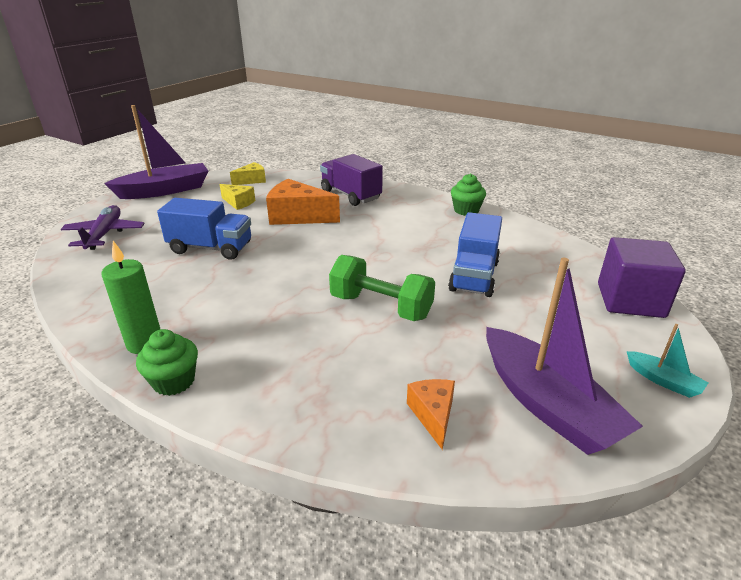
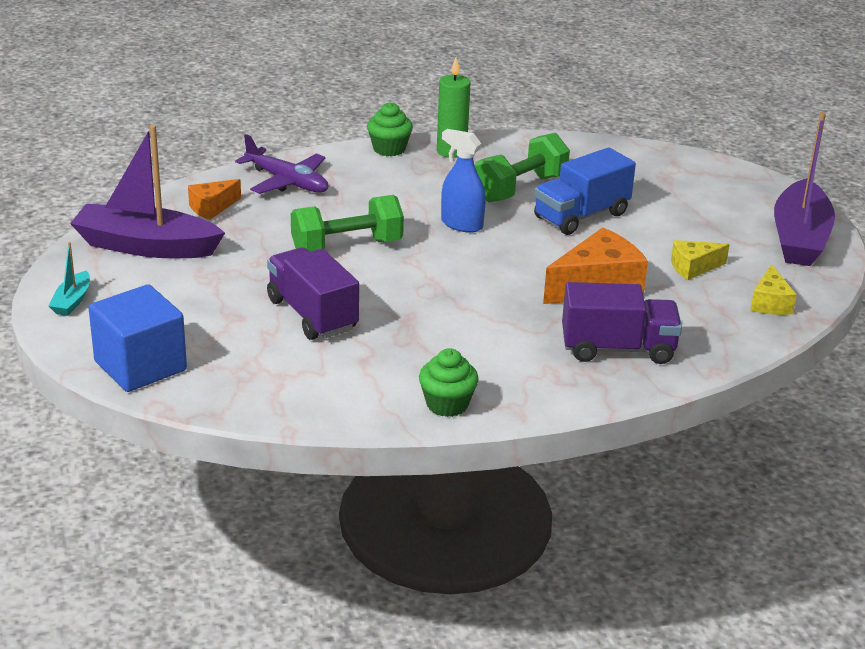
camera: 130 degrees right, 0 degrees up
purple plane [61,205,145,250] -> purple plane moved to [235,134,329,194]
orange cheese [407,379,455,450] -> orange cheese turned 105 degrees clockwise [188,179,241,220]
blue truck [448,212,502,297] -> purple truck [267,247,359,340]
purple cube [598,237,686,318] -> blue cube [89,284,187,392]
turquoise boat [627,324,708,398] -> turquoise boat turned 75 degrees counterclockwise [49,242,90,316]
none -> blue spray bottle [441,129,486,233]
none -> green dumbbell [475,133,570,202]

